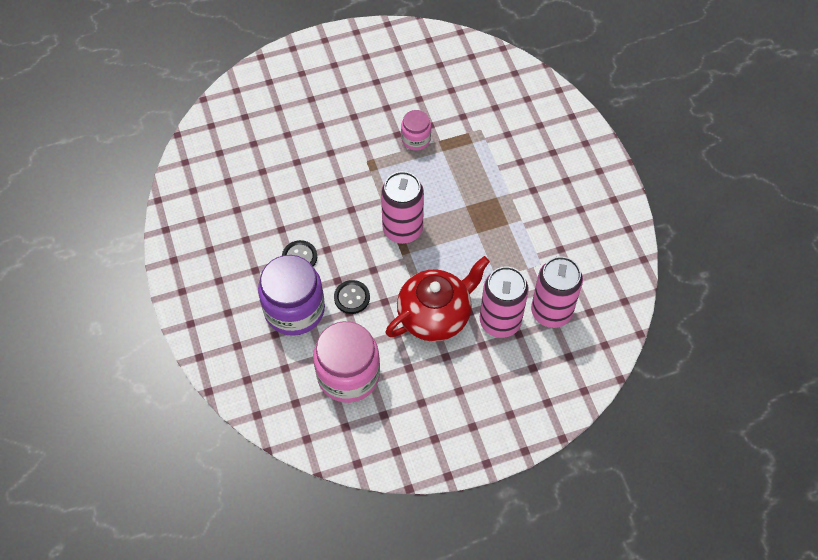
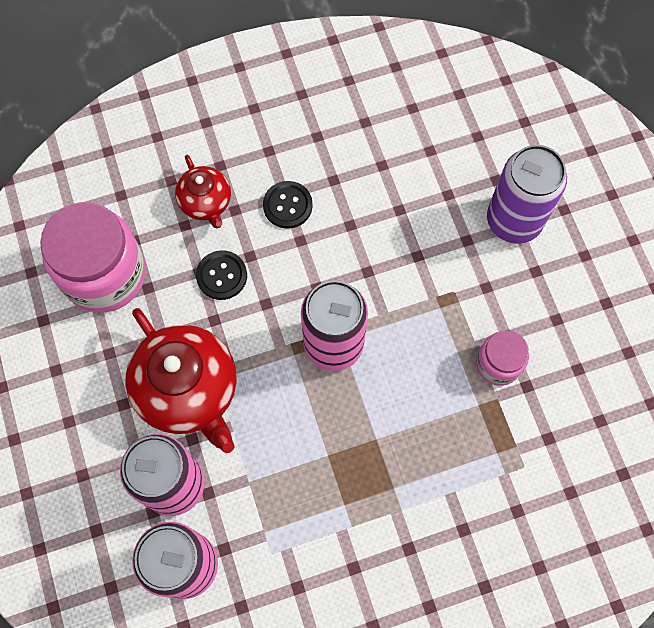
camera: 90 degrees right, 10 degrees up
purple jar [258,255,325,336] -> red teapot [175,155,231,228]
none -> purple can [487,145,567,244]

